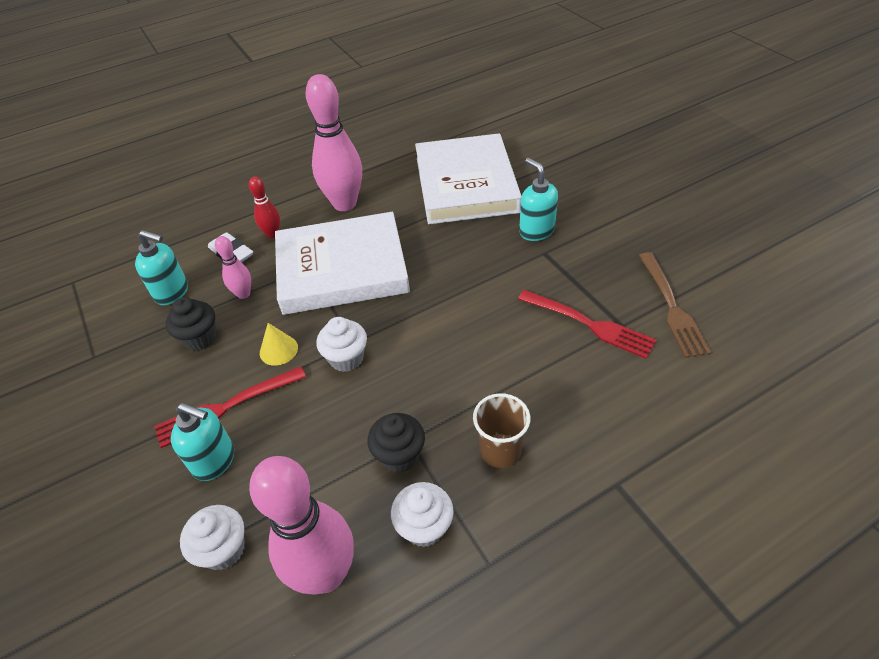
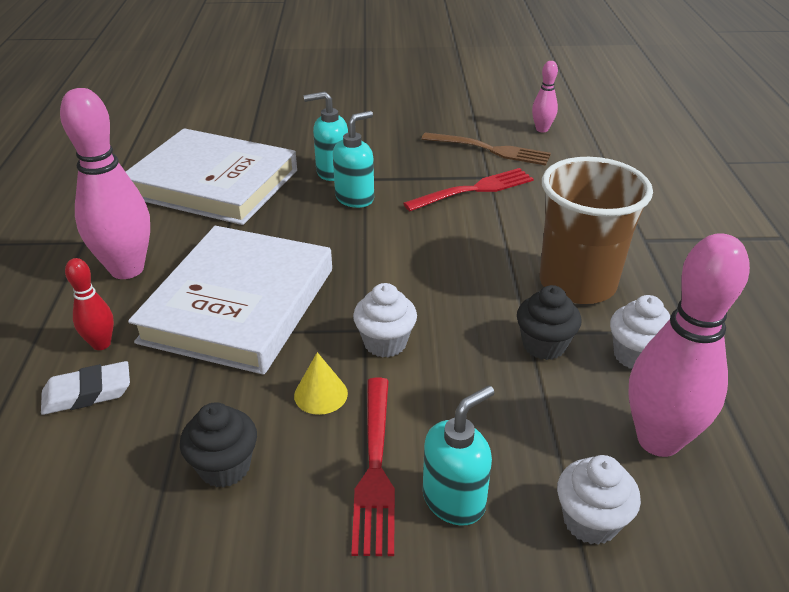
camera: 65 degrees left, 10 degrees down
turquoise soap dispenser [135,230,188,305] -> turquoise soap dispenser moved to [333,111,374,208]
pink bowling pin [215,236,251,299] -> pink bowling pin moved to [532,61,558,132]
brown cup [473,393,530,468] -> brown cup [540,157,653,304], size x1.83

